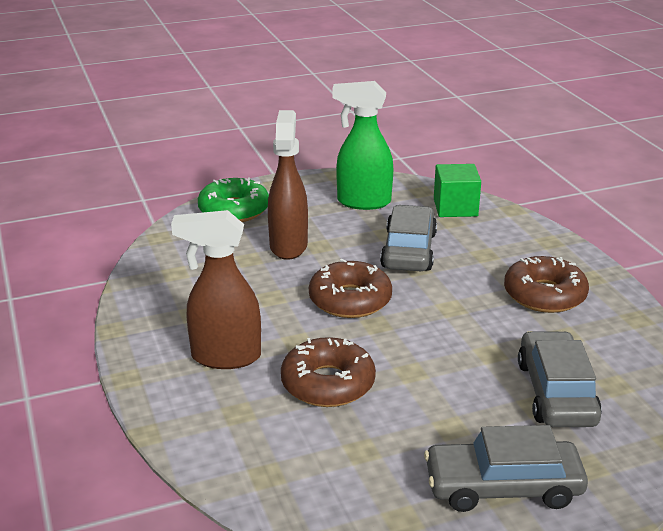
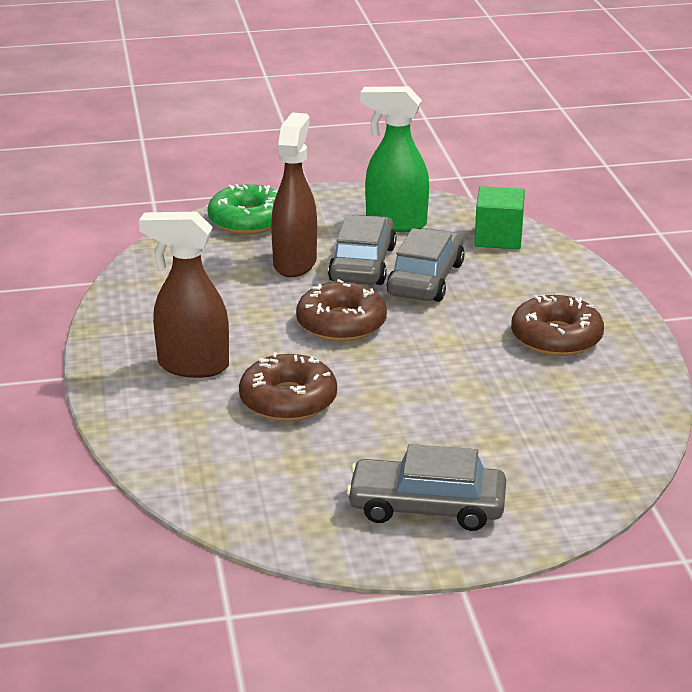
camera: 10 degrees right, 0 degrees up
grey car [518,331,602,427] -> grey car moved to [328,215,396,285]

